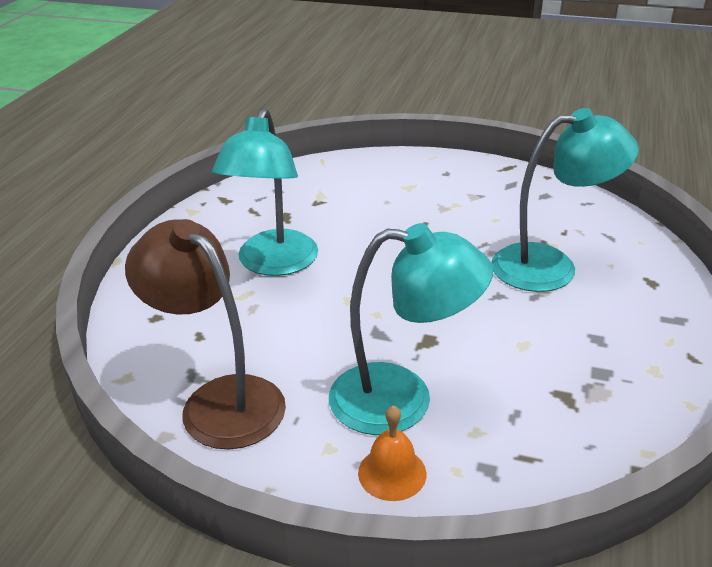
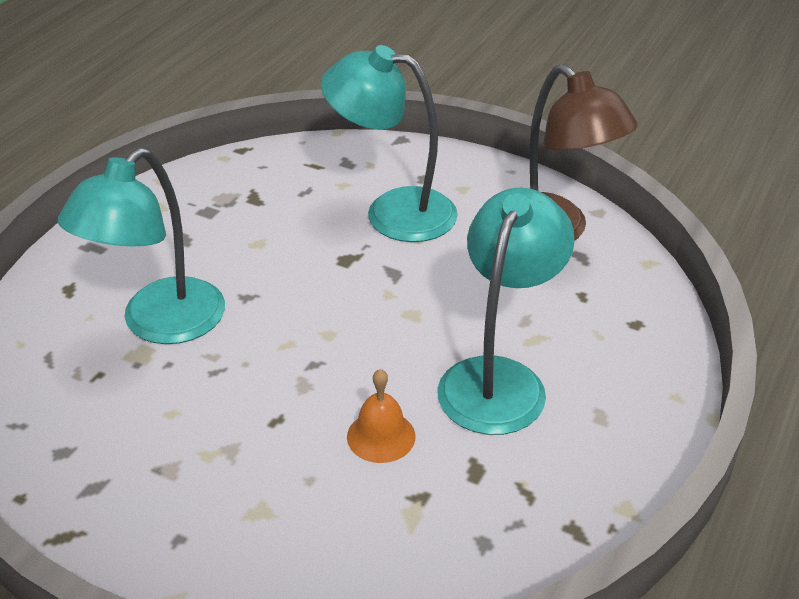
camera: 170 degrees left, 5 degrees up
orange bell [358,405,427,501] -> orange bell moved to [347,369,416,463]
turquoise lamp [492,108,639,292] -> turquoise lamp turned 60 degrees counterclockwise [58,148,225,344]

